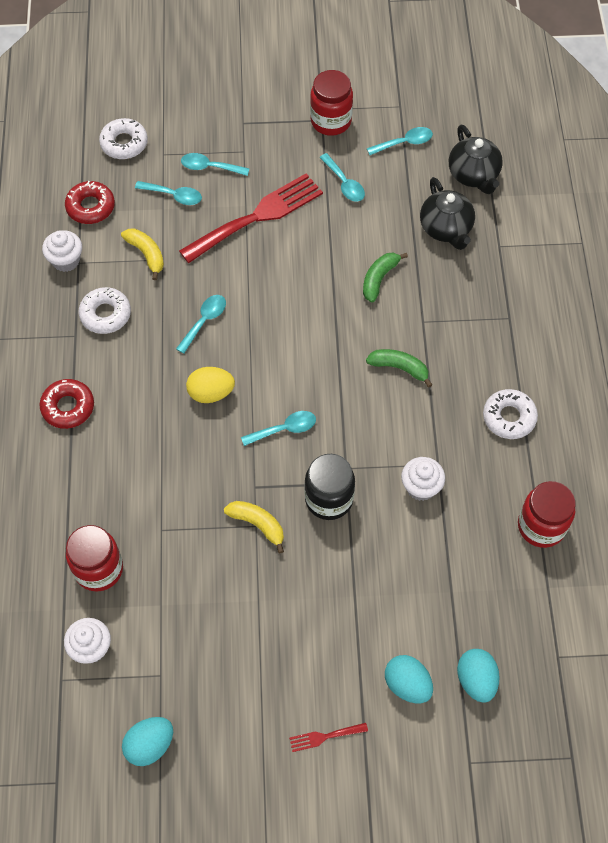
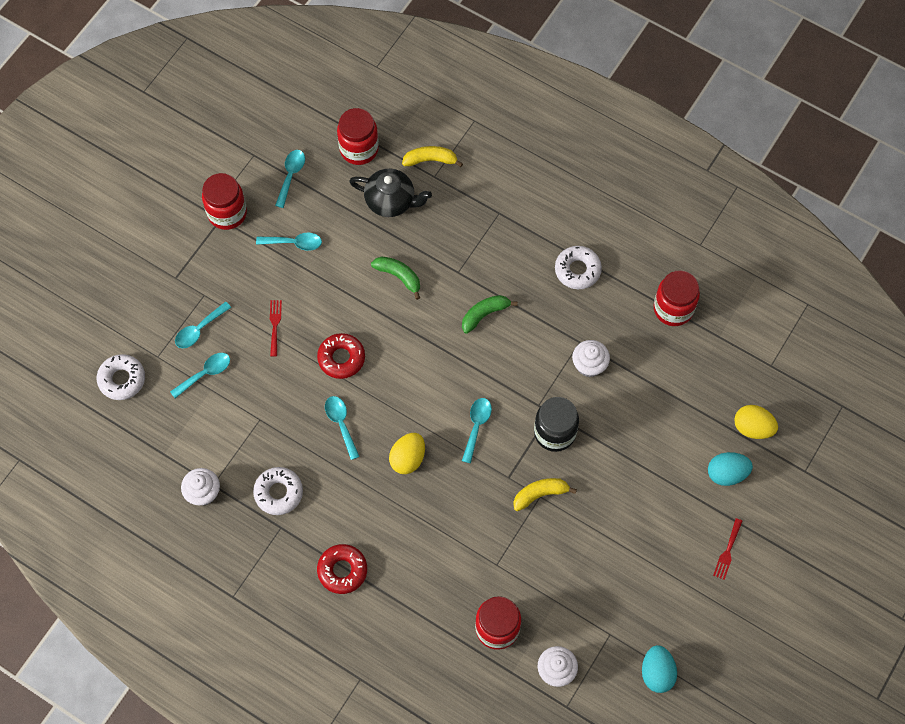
camera: 55 degrees left, 5 degrees up
red donut [65,181,115,224] -> red donut moved to [317,333,365,379]
yellow banana [121,228,164,280] -> yellow banana moved to [402,146,463,167]
red fork [179,173,323,263] -> red fork [270,300,282,356], size x0.40
green banana [363,253,408,302] -> green banana turned 150 degrees clockwise [371,256,420,300]
black teapot [449,125,503,194] -> red jar [337,108,379,165]
turquoise egg [457,649,500,703] -> yellow egg [734,405,778,439]

